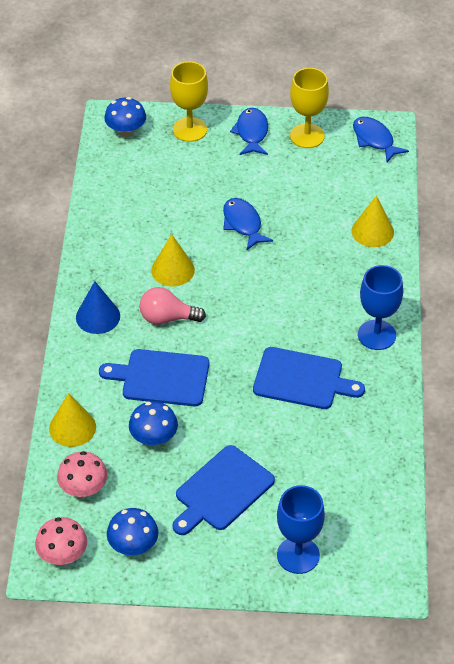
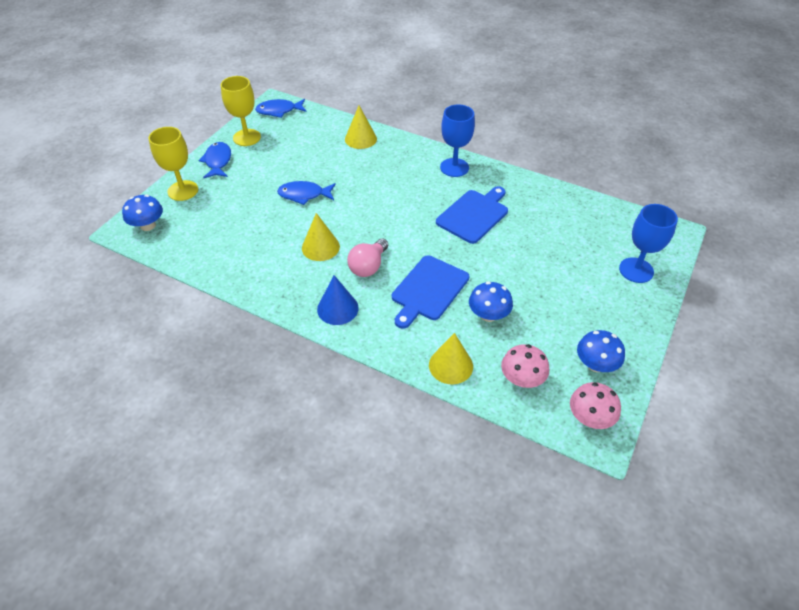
camera: 65 degrees left, 0 degrees up
blue cutting board [172,445,275,535] -> none
blue fish [230,108,268,155] -> blue fish turned 60 degrees clockwise [198,142,231,178]

